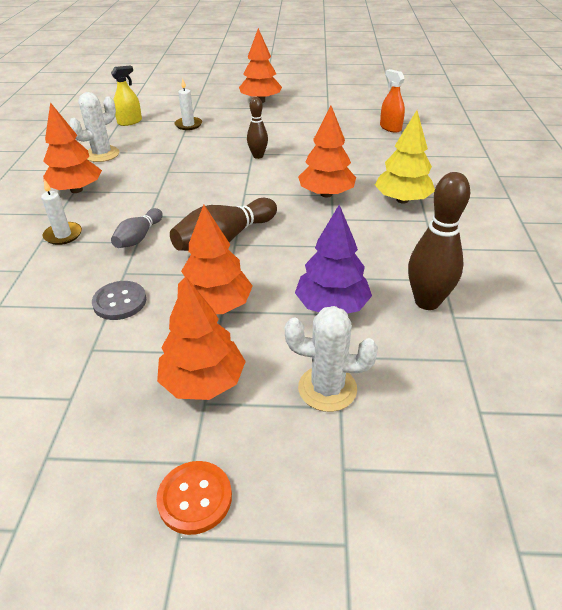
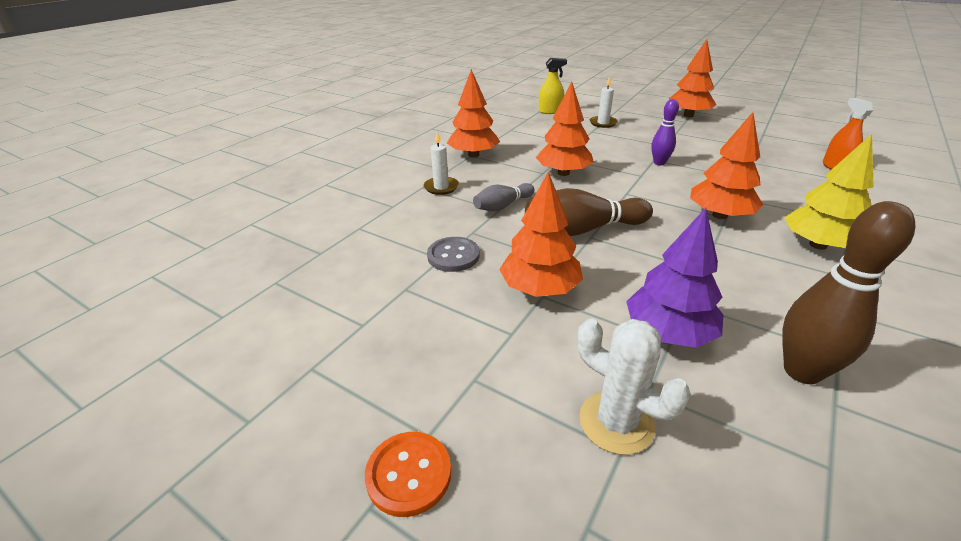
camera: 30 degrees right, 5 degrees down
white cactus [69,92,119,162] -> none
orange tree [157,277,246,400] -> orange tree moved to [536,82,594,176]
brown bowling pin [247,97,268,159] -> purple bowling pin [651,99,679,165]

